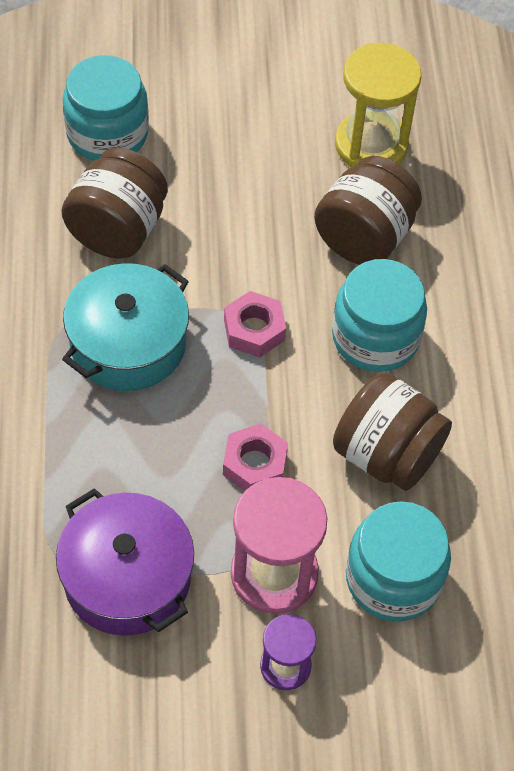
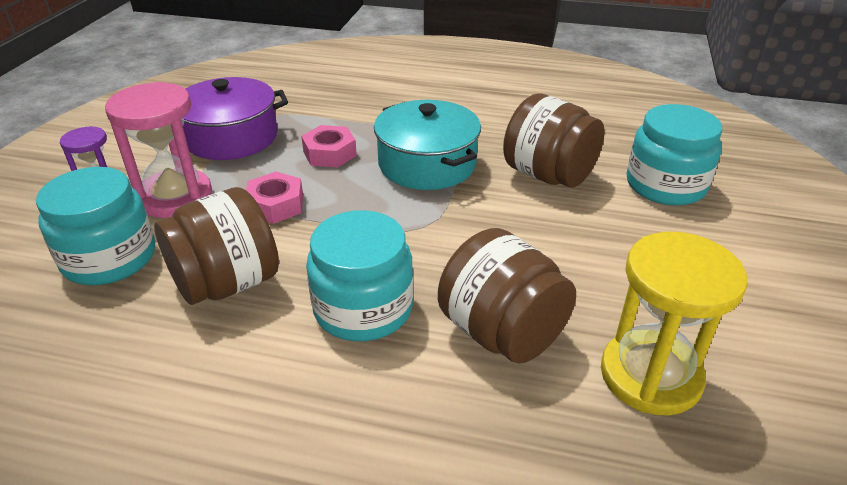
camera: 110 degrees right, 20 degrees down
pink nut [224,291,286,358] -> pink nut moved to [301,125,357,168]

